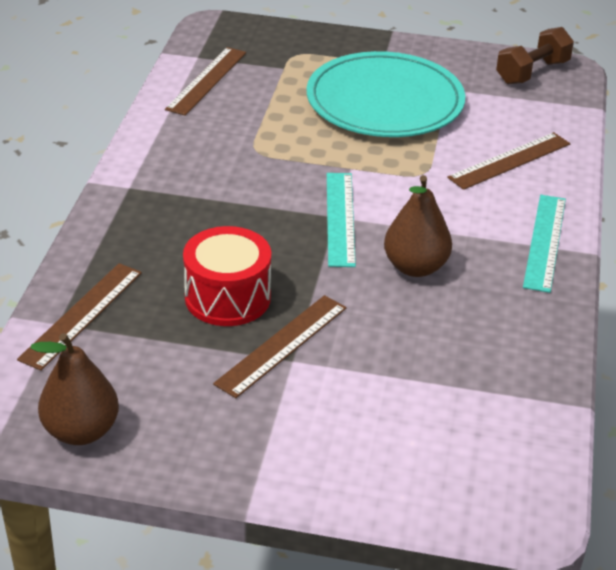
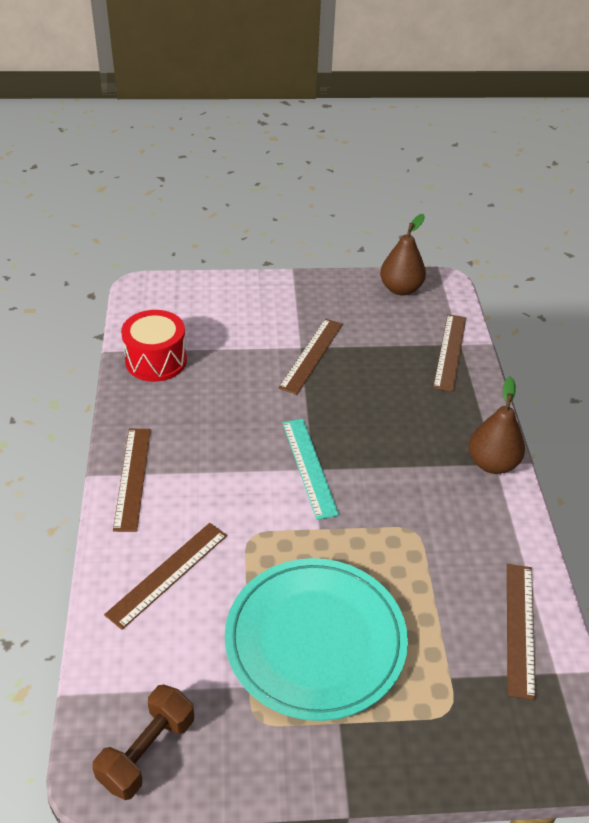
camera: 165 degrees right, 5 degrees up
red drum [183,226,271,326] -> red drum moved to [121,310,187,382]
brown pear [384,175,452,277] -> brown pear moved to [469,377,525,474]
turquoise ruler [523,195,566,293] -> brown ruler [113,429,151,532]

